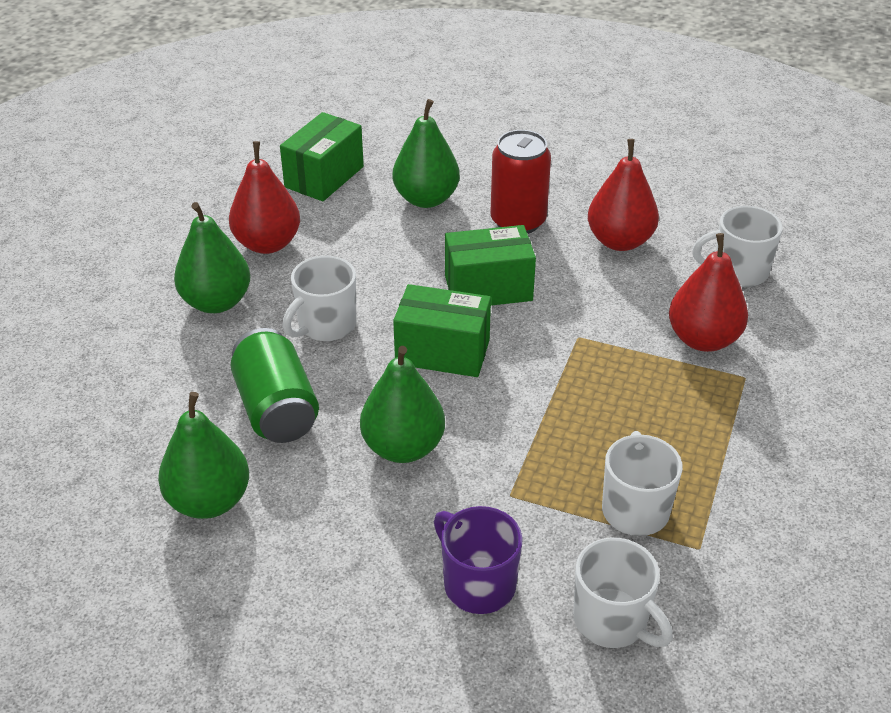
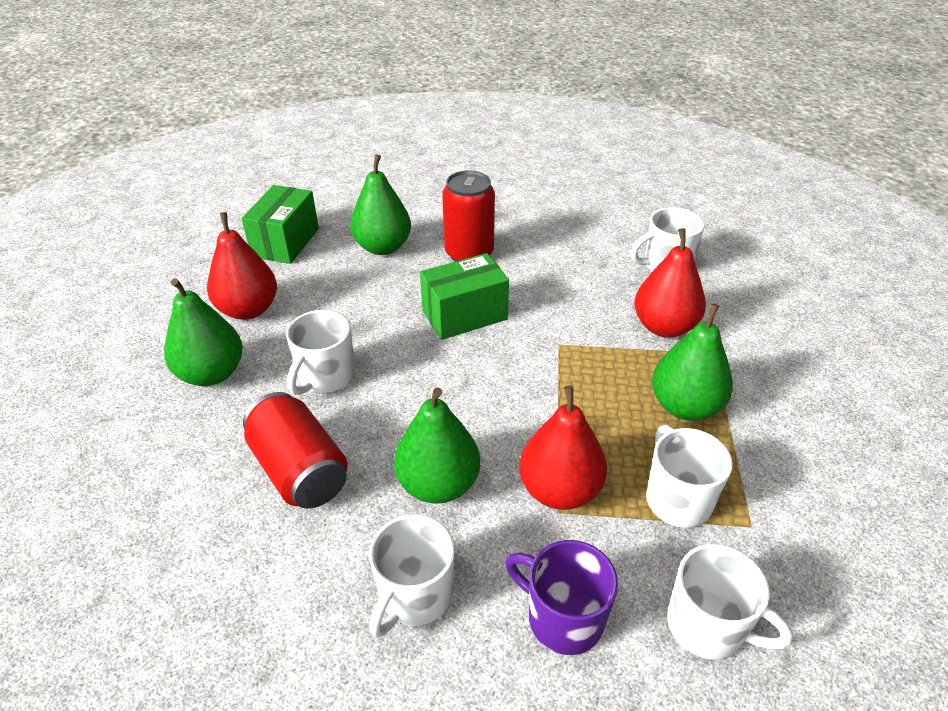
camera: 15 degrees left, 0 degrees up
green pear [158,392,249,519] -> green pear moved to [652,304,733,421]
green can [230,328,319,443] -> red can [243,392,348,509]
green box [393,284,491,377] -> none
red pear [588,139,659,251] -> red pear moved to [519,385,607,510]
none -> white mug [369,514,455,638]

